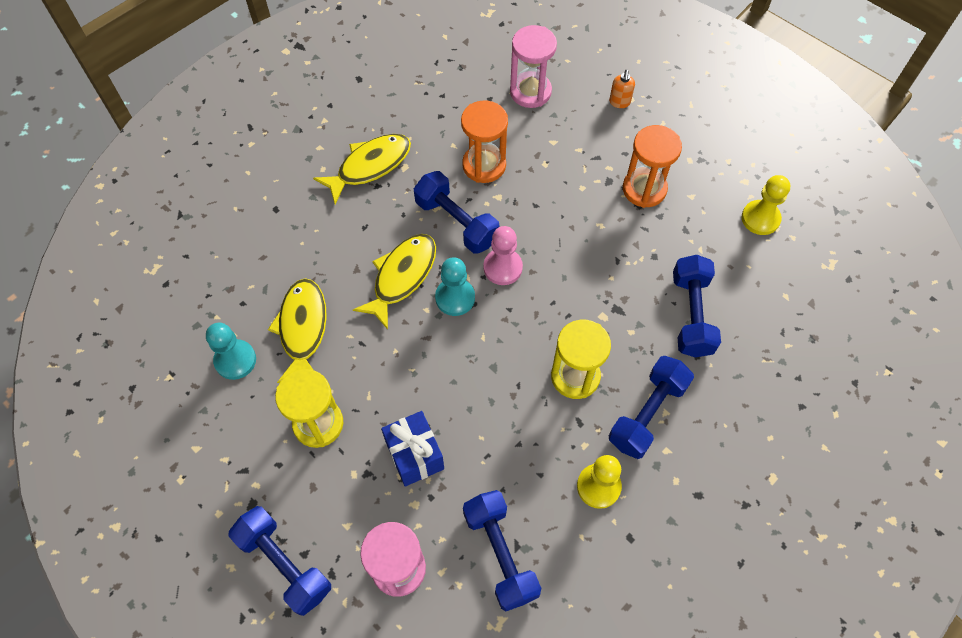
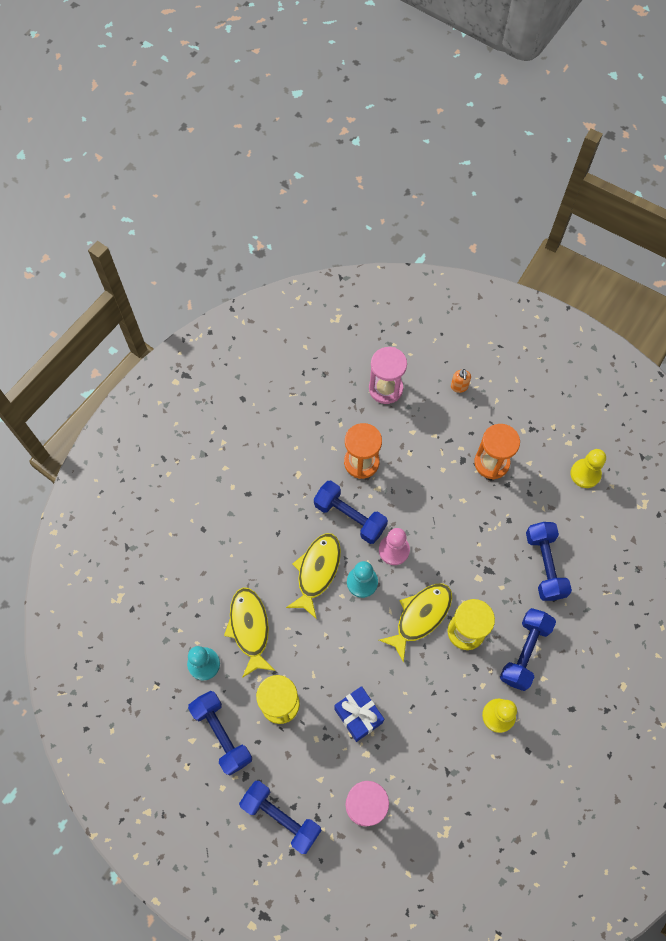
camera: 10 degrees left, 5 degrees up
yellow fish [313,134,411,204] -> yellow fish moved to [379,583,452,663]
blue dumbbell [463,490,541,611] -> blue dumbbell moved to [188,691,252,776]

